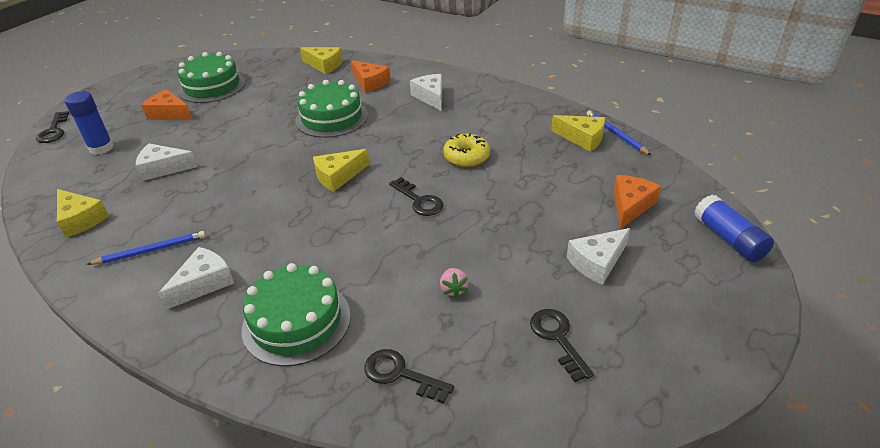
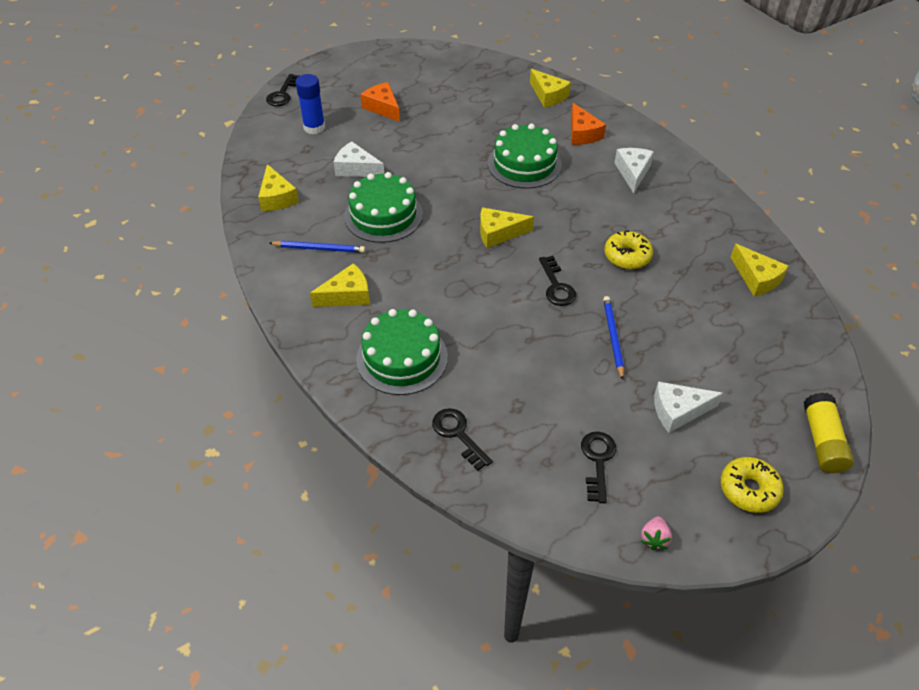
camera: 25 degrees right, 10 degrees up
white cheese [158,247,234,310] -> yellow cheese [310,263,370,307]
green cake [177,52,246,103] -> green cake moved to [344,172,423,243]
pink strawberry [440,268,469,298] -> pink strawberry moved to [641,517,672,550]
blue pencil [586,111,651,155] -> blue pencil moved to [603,296,624,380]
orange cheese [614,175,661,229] -> none
blue glue stick [694,195,774,262] -> yellow glue stick [804,393,854,473]
none -> yellow donut [721,457,784,513]

